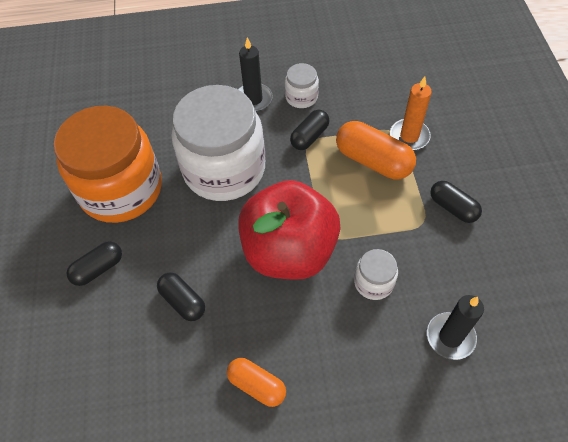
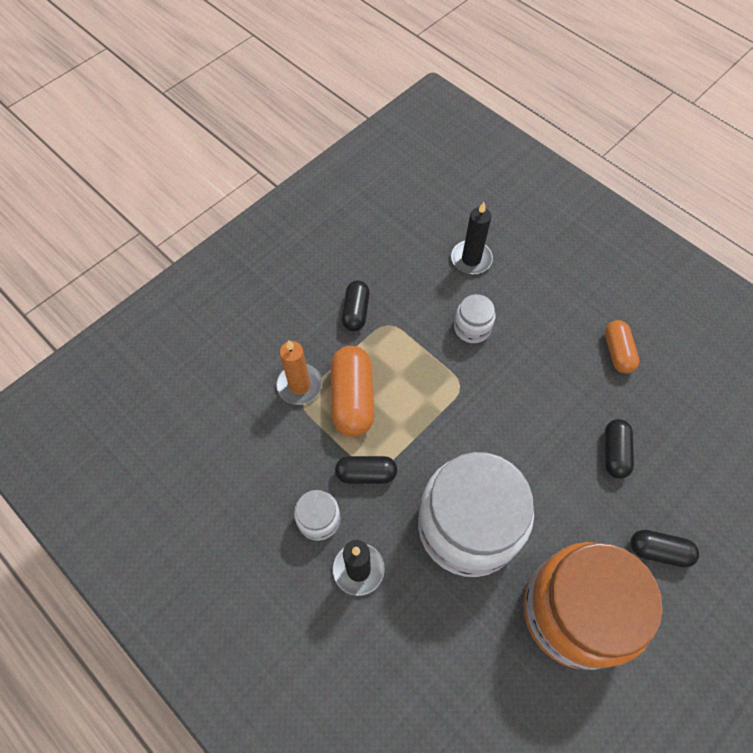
camera: 130 degrees left, 5 degrees up
red apple [238,180,341,280] -> none

